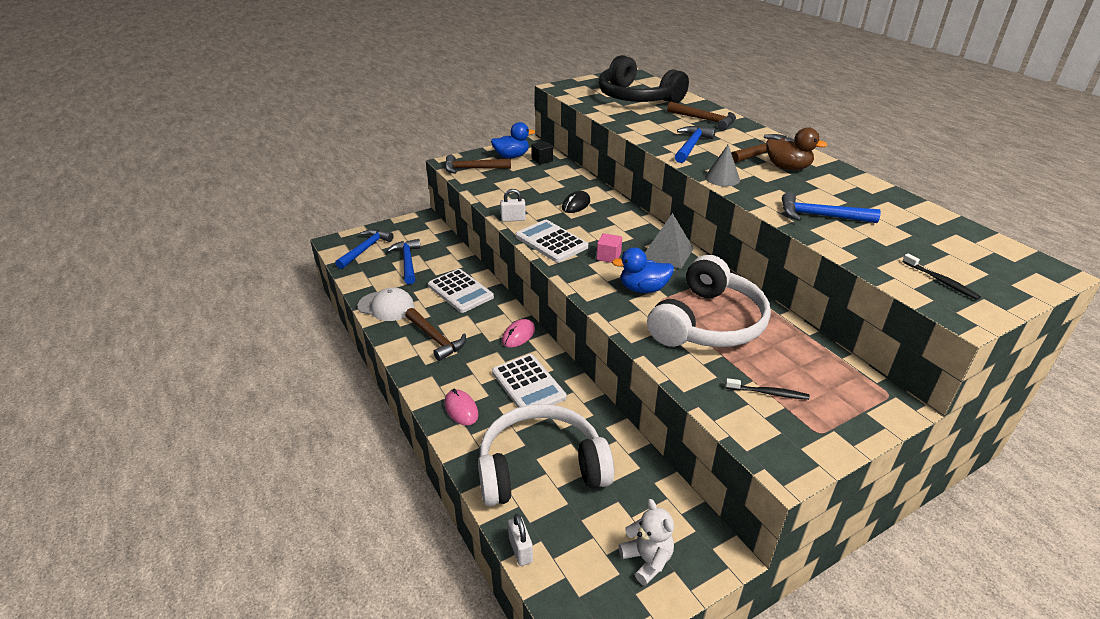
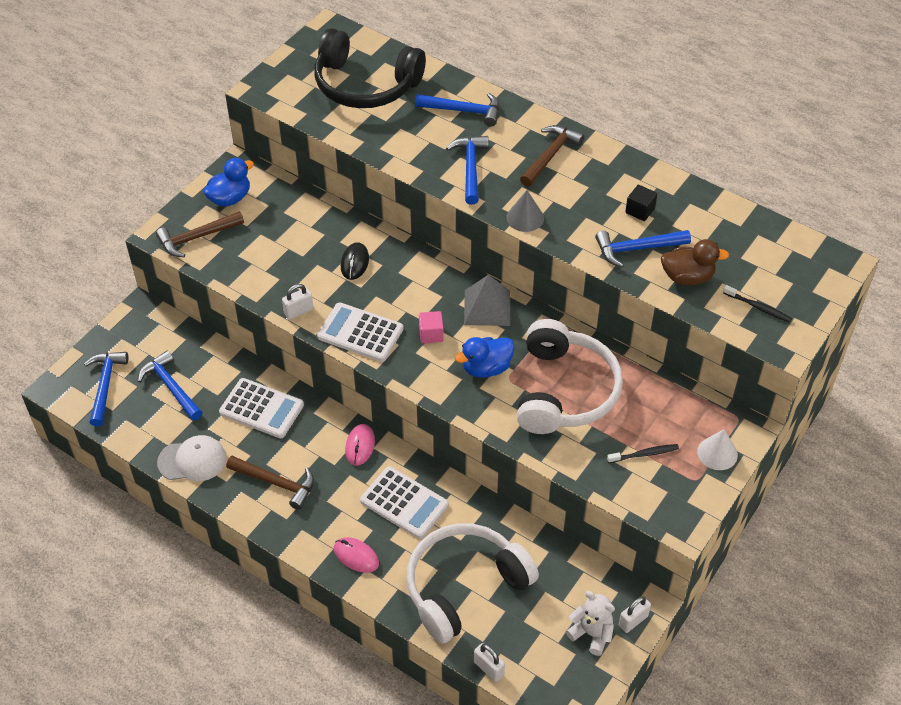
camera: 25 degrees left, 15 degrees up
black cube [531,141,553,164] -> black cube moved to [625,185,657,221]
brown hammer [667,102,736,130] -> blue hammer [415,93,499,127]
brown duck [766,127,827,170] -> brown duck moved to [661,239,729,285]
none -> white padlock [619,596,651,633]
none -> white cone [697,429,738,470]

